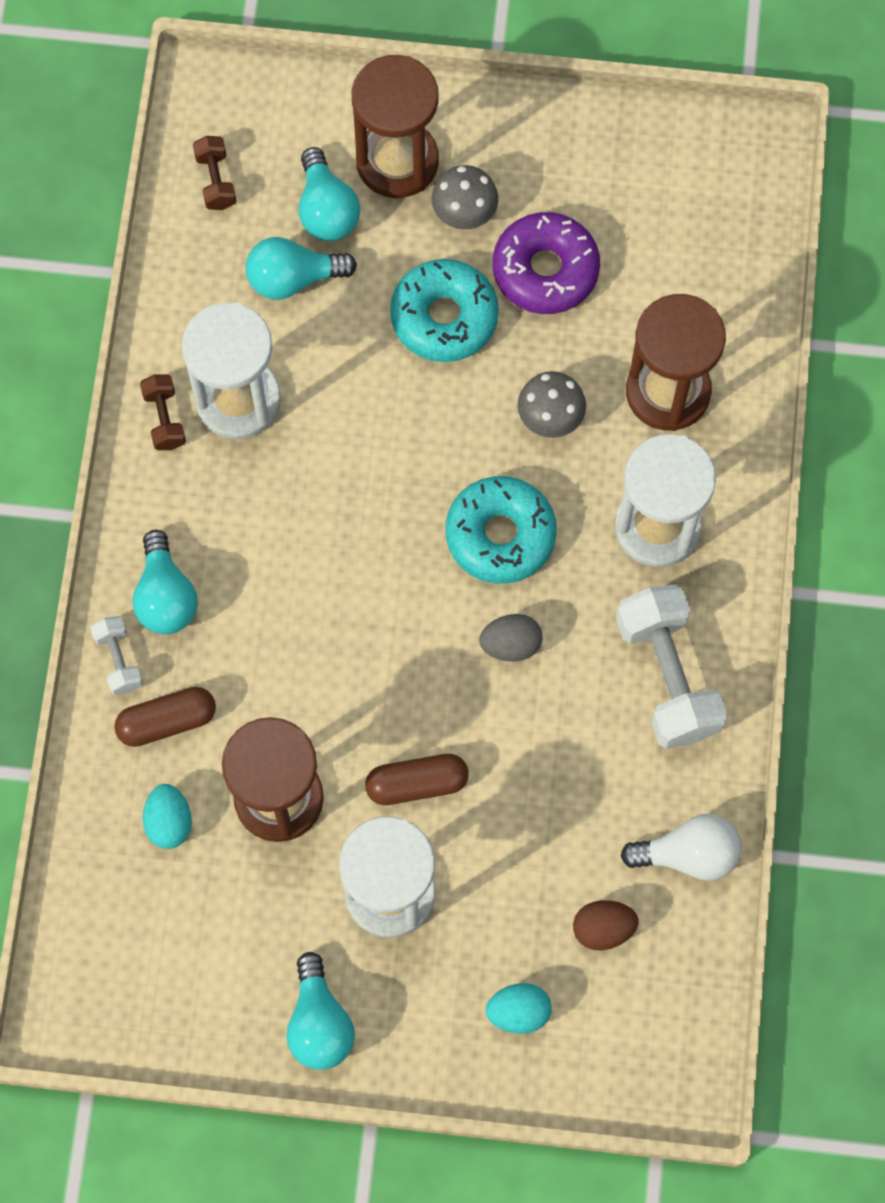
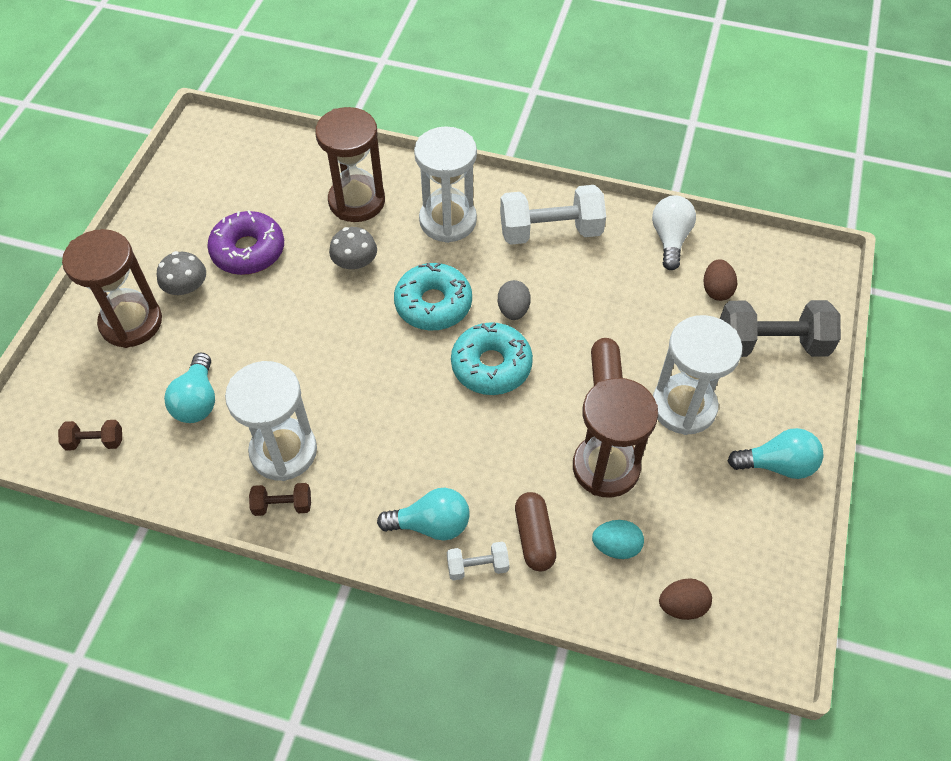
camera: 80 degrees left, 15 degrees down
turquoise light bulb [299,147,360,241] -> none
turquoise donut [390,259,499,362] -> turquoise donut moved to [451,322,533,395]
turquoise egg [486,983,552,1034] -> grey dumbbell [720,300,841,357]
none -> brown egg [659,578,712,620]

